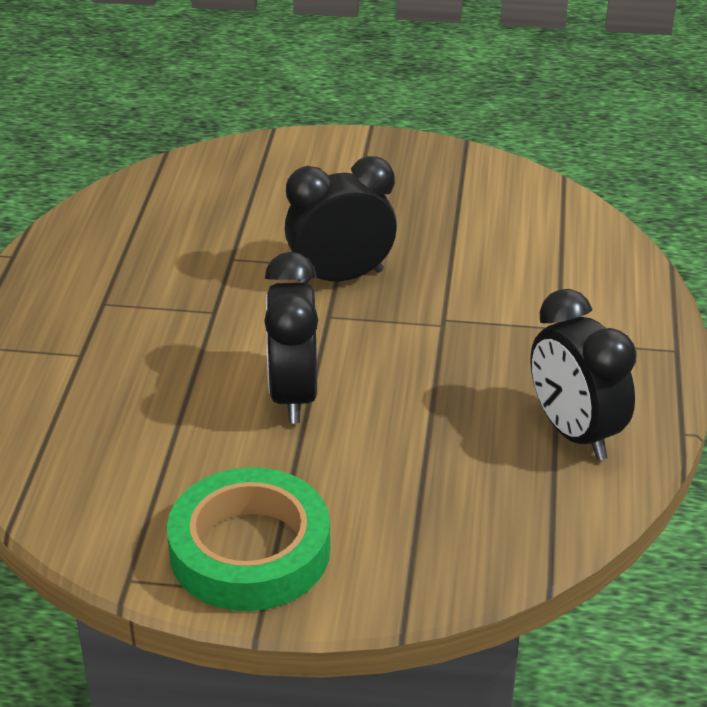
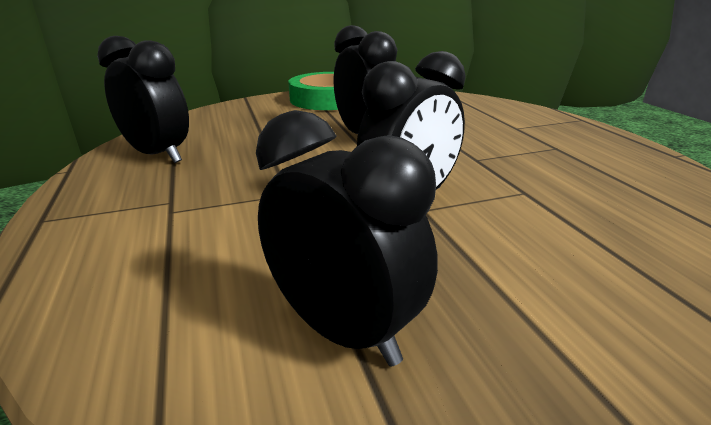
camera: 155 degrees right, 10 degrees down
none -> black clock [256,110,438,366]

